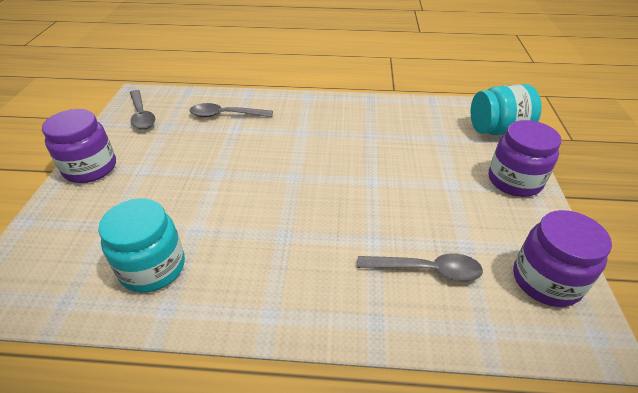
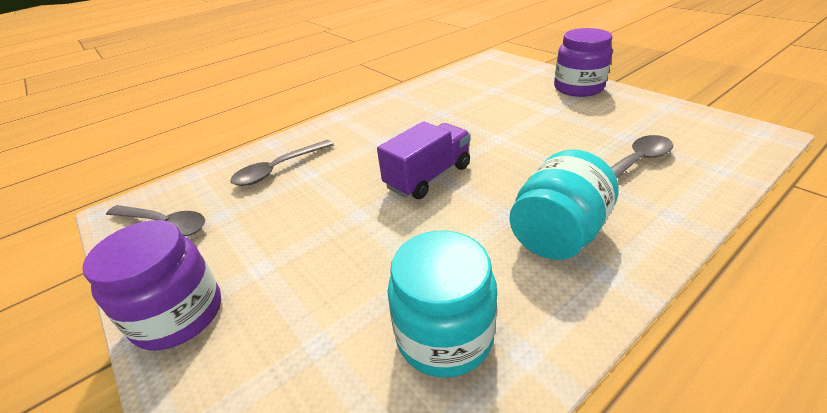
camera: 40 degrees left, 5 degrees down
turquoise jar [471,84,542,135] -> turquoise jar moved to [509,150,619,260]
purple jar [513,210,612,307] -> none
none -> purple truck [377,121,471,199]

